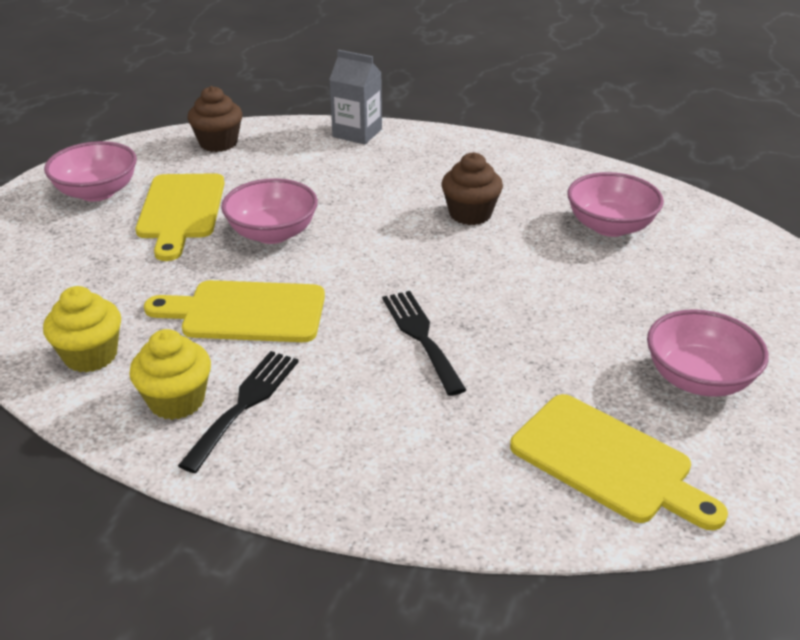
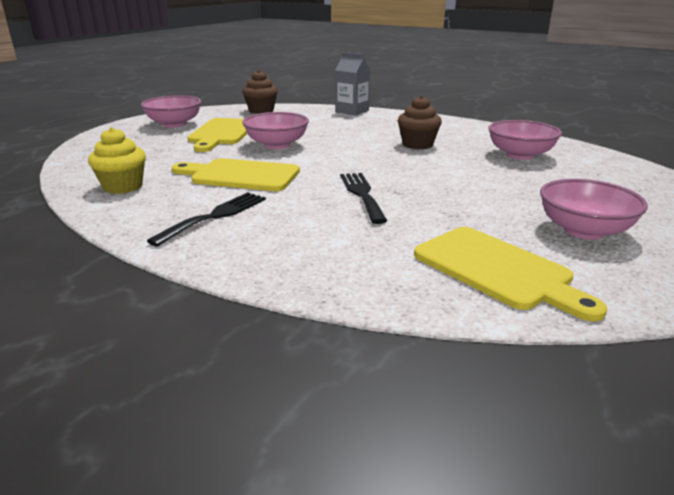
camera: 10 degrees right, 10 degrees down
yellow cupcake [129,329,211,420] -> none

